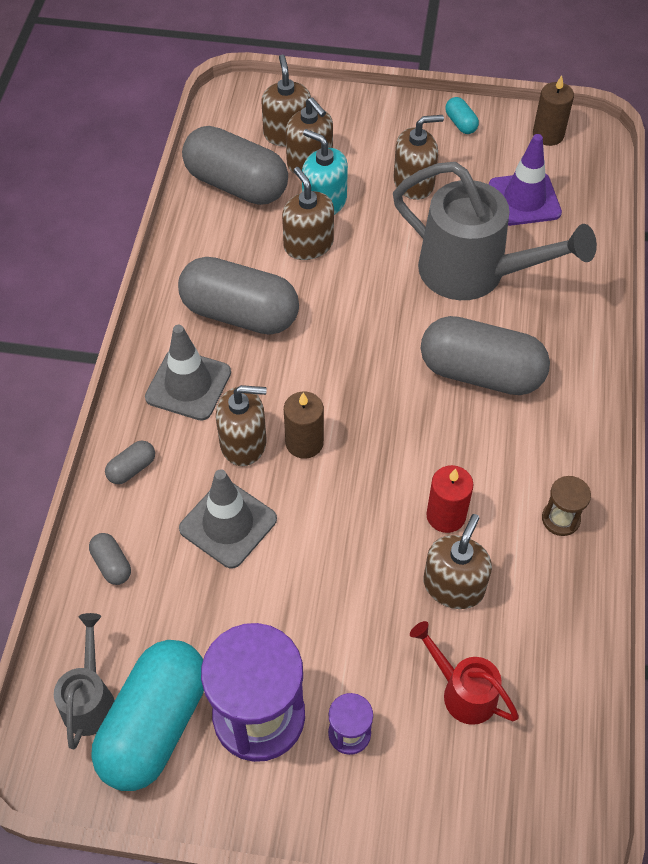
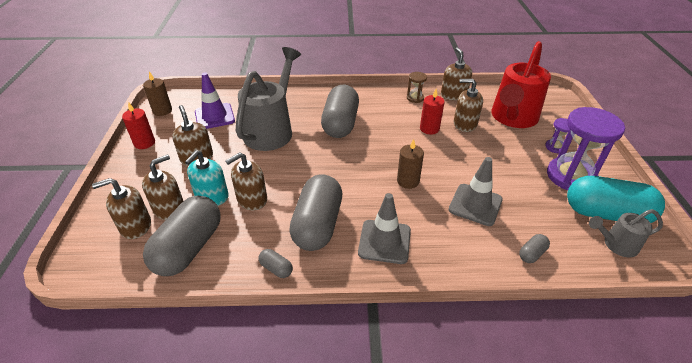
camera: 100 degrees left, 15 degrees down
grey capsule [105,441,155,484] -> grey capsule moved to [259,249,293,278]
brown soap dispenser [216,385,267,466] -> brown soap dispenser moved to [441,48,472,100]
red watering can [410,621,519,725] -> red watering can [491,41,551,128], size x1.99
turquoise capsule [445,97,479,134] -> red candle [122,102,155,149]

